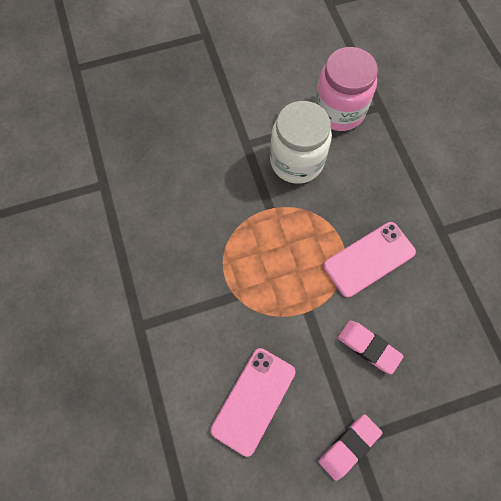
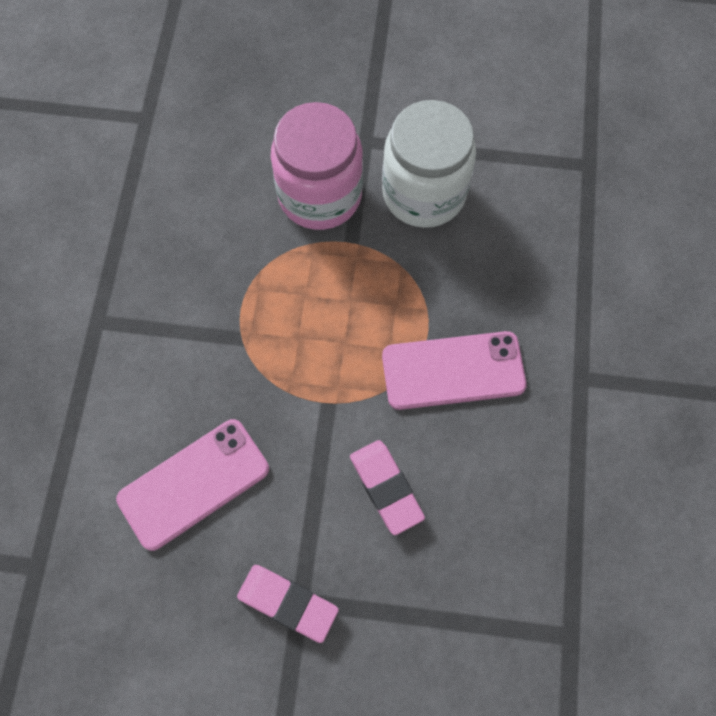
camera: 25 degrees right, 0 degrees up
pink jar [315,47,378,131] -> pink jar moved to [271,102,363,230]
pink eraser [319,414,382,481] -> pink eraser turned 45 degrees clockwise [237,565,339,643]

